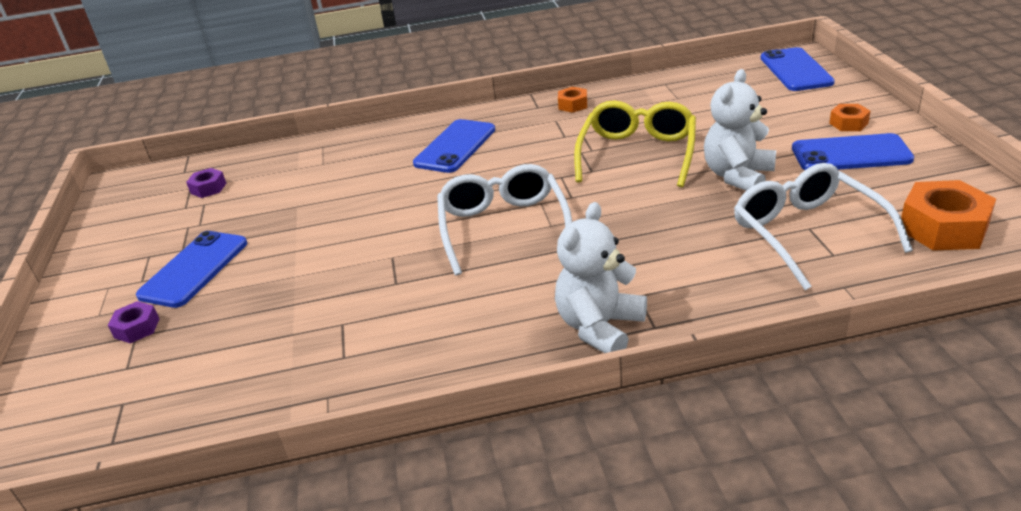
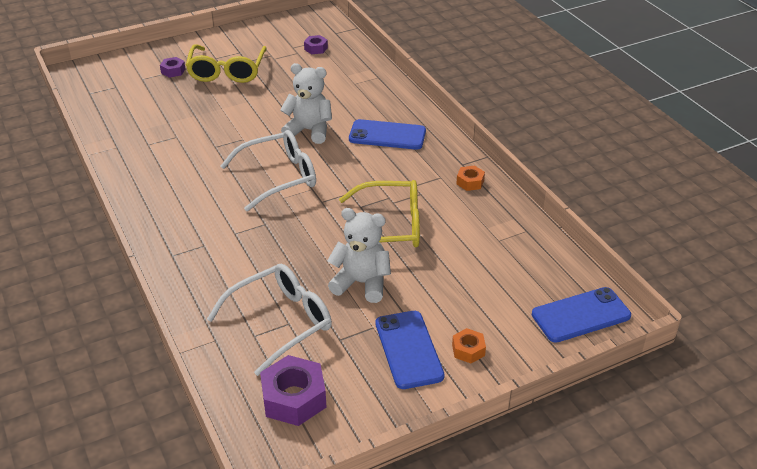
camera: 70 degrees right, 5 degrees up
blue phone [136,231,247,308] -> yellow glasses [186,44,267,83]
white teddy bear [555,202,647,353] -> white teddy bear moved to [280,63,332,144]
orange nut [901,180,996,250] -> purple nut [260,355,327,426]

